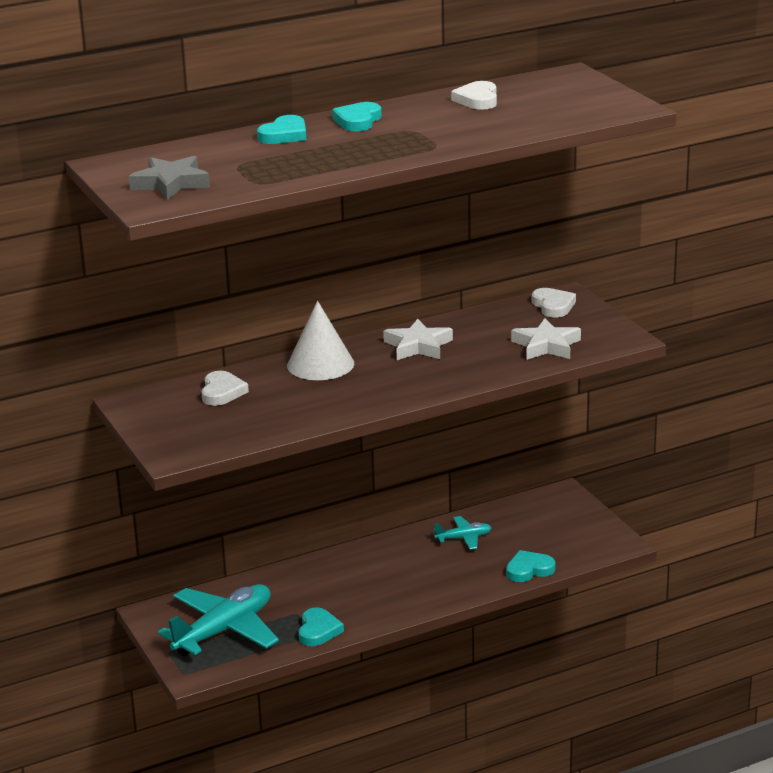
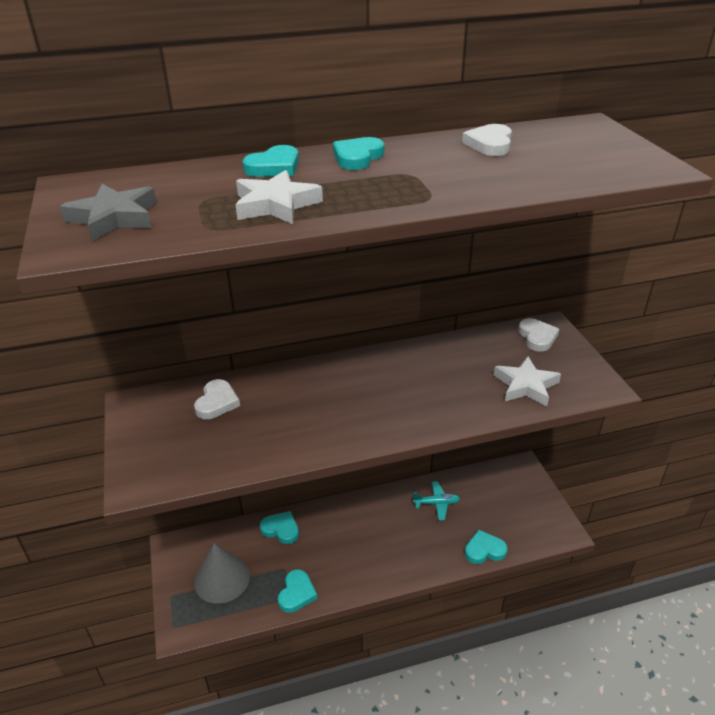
camera: 10 degrees right, 10 degrees up
turquoise plane [158,584,279,656] -> grey cone [194,543,250,604]
white cone [287,301,354,380] -> none
white star [383,319,453,360] -> white star moved to [235,170,323,224]
none -> turquoise heart [260,511,299,544]

